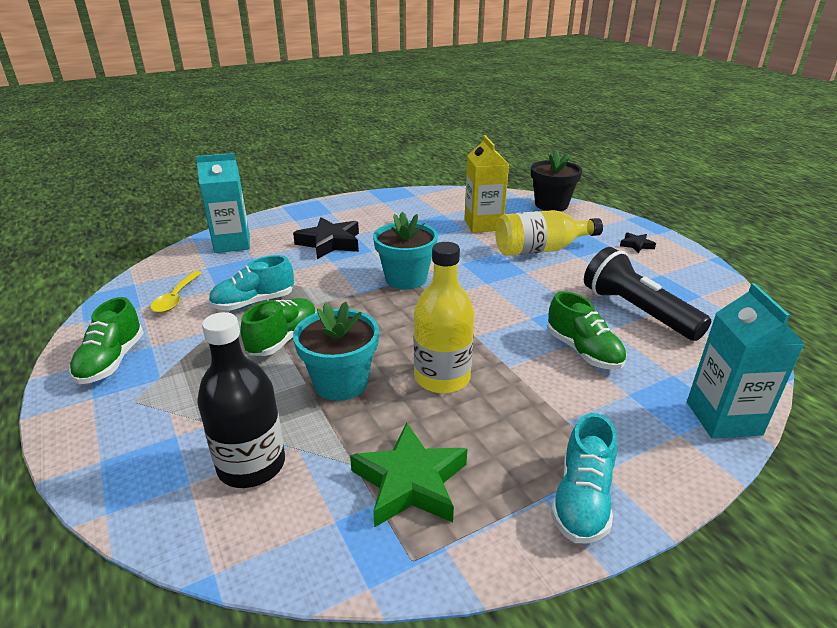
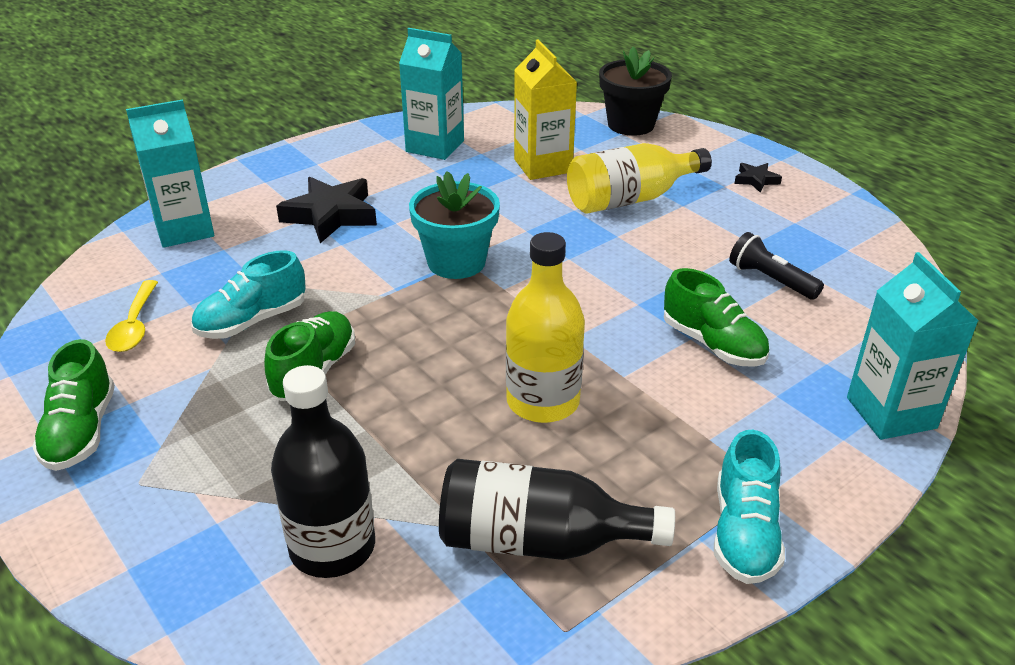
camera: 10 degrees left, 5 degrees up
turquoise flower pot [293,302,379,401] -> none
green star [350,423,467,528] -> black bottle [439,459,675,560]
black flashlight [584,247,711,341] -> black flashlight [729,232,824,300], size x0.58
none -> turquoise carton [399,28,464,160]

